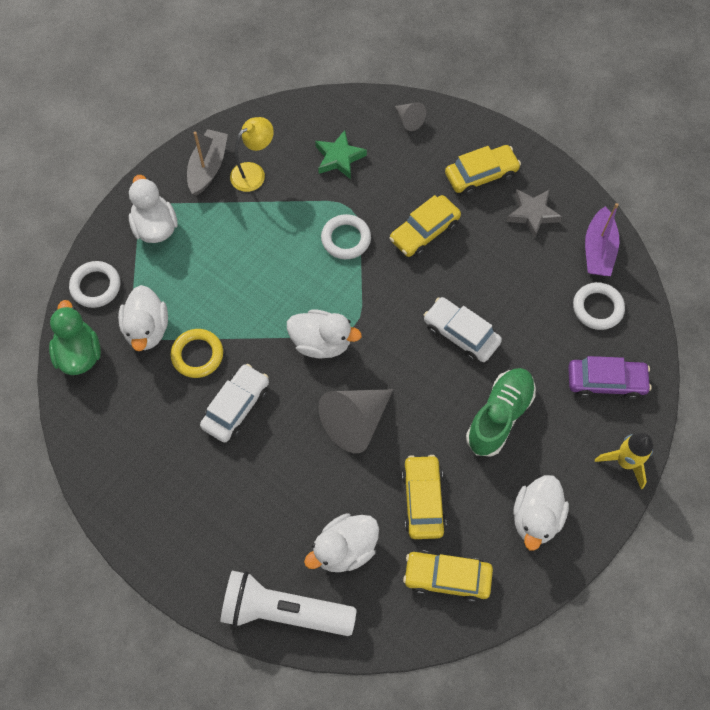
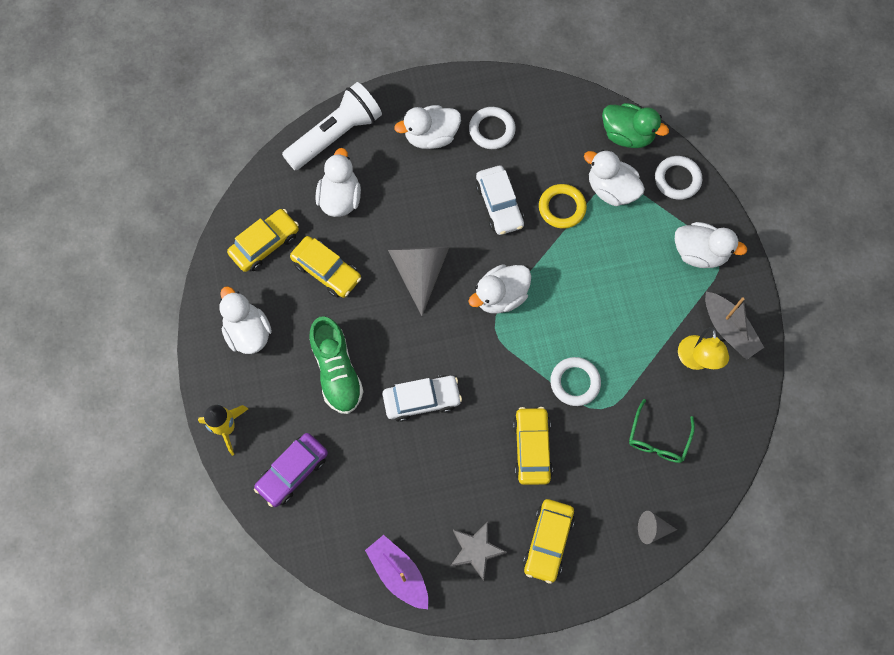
camera: 130 degrees right, 5 degrees up
green star [315,130,367,179] -> green glasses [629,399,695,463]
white ring [573,282,625,330] -> white ring moved to [469,107,516,149]
none -> white duck [394,105,461,149]

